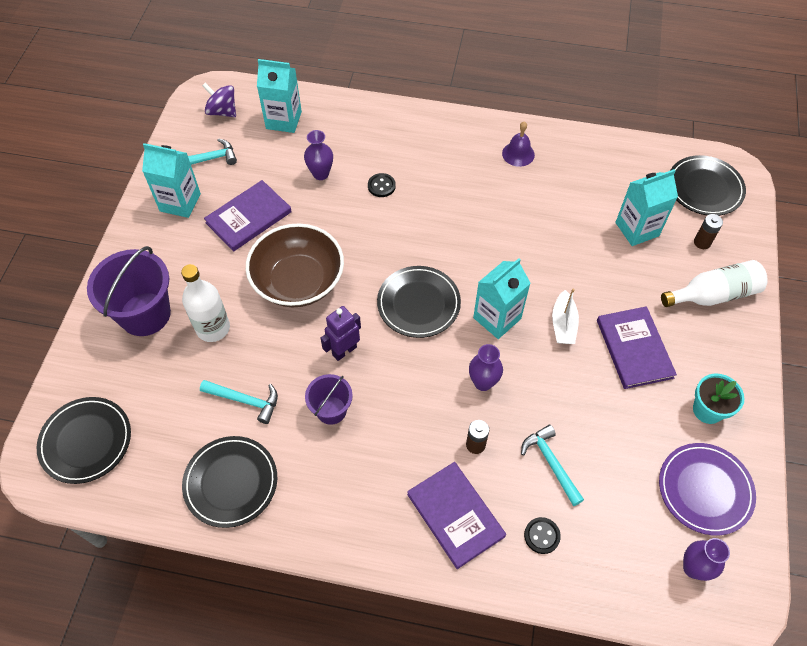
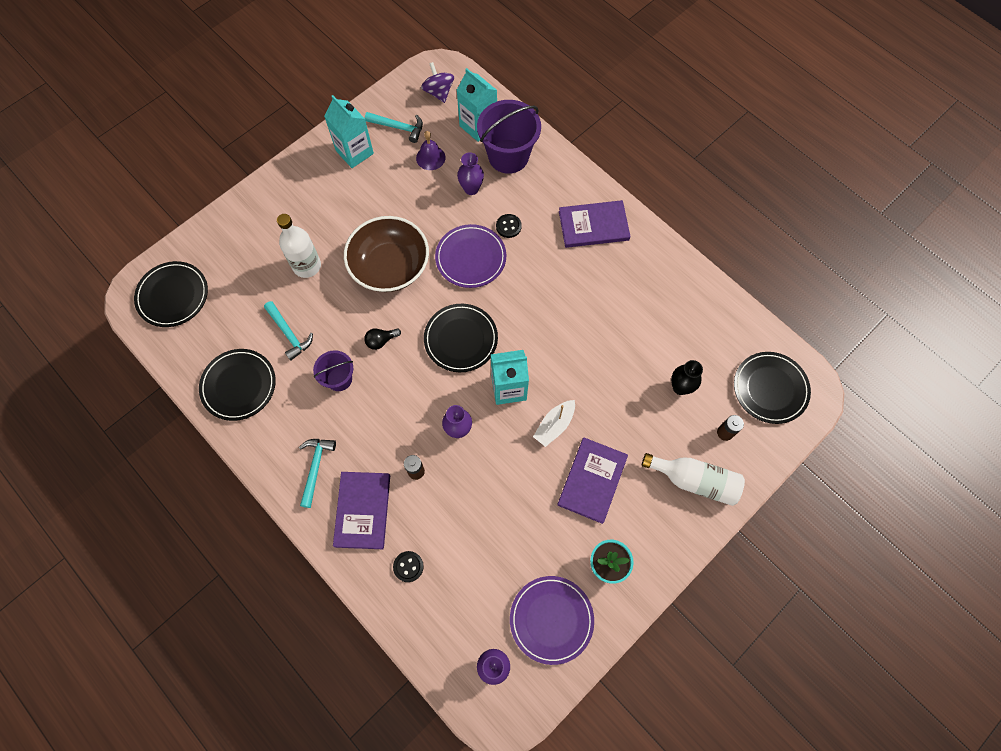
camera: 35 degrees right, 10 degrees up
purple bucket [87,246,171,336] -> purple bucket moved to [477,100,541,174]
purple book [204,180,292,251] -> purple book moved to [559,200,631,248]
purple robot [321,306,361,361] -> black light bulb [364,328,401,350]
purple bell [502,121,535,167] -> purple bell moved to [416,131,445,170]
turquoise hammer [521,425,584,506] -> turquoise hammer moved to [299,439,336,508]
turquoise carton [615,169,678,246] -> black vase [671,360,703,395]
none -> purple plate [435,224,506,288]

